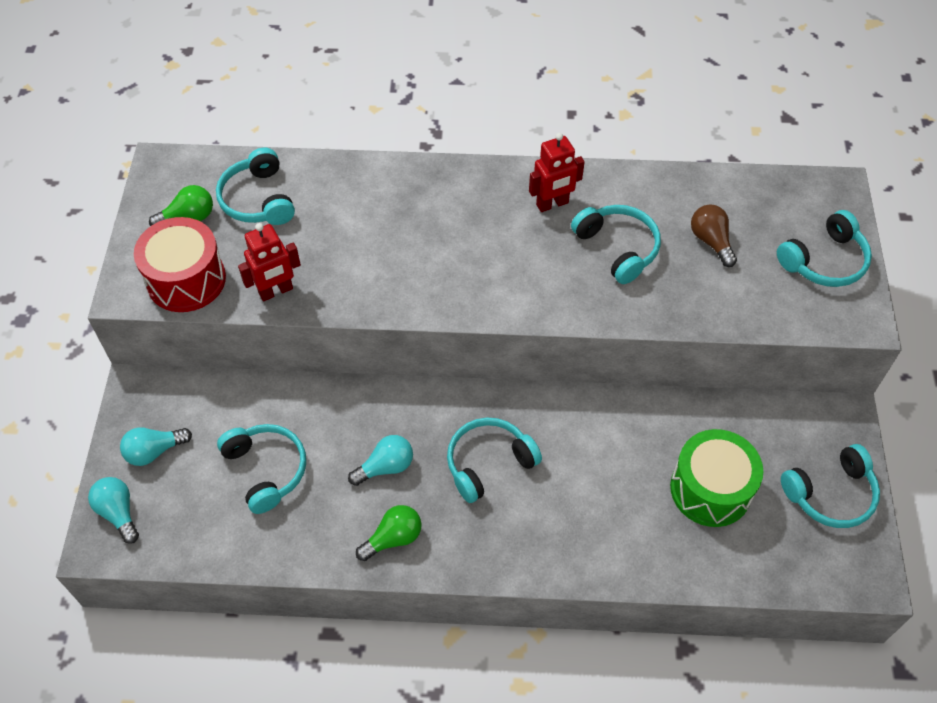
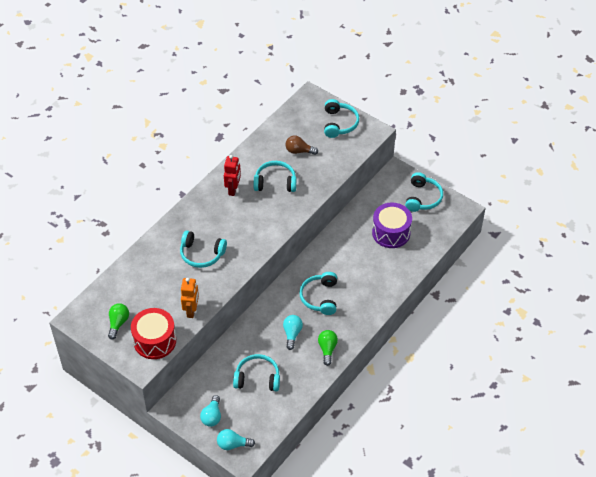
camera: 55 degrees left, 5 degrees down
turquoise headphones [216,147,295,225] -> turquoise headphones moved to [180,230,227,268]
red robot [238,223,301,301] -> orange robot [181,278,199,318]
green drum [670,429,764,527] -> purple drum [372,203,412,248]

